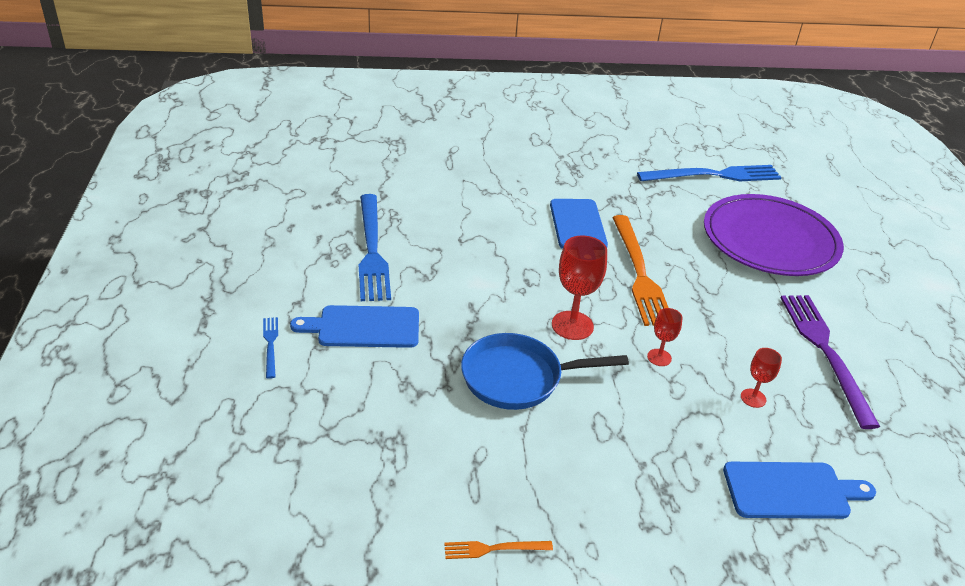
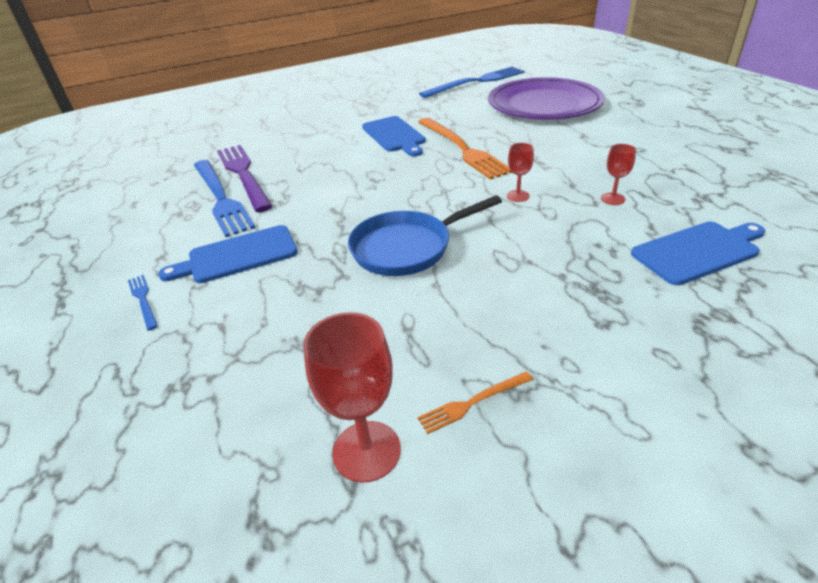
camera: 15 degrees left, 0 degrees up
red goblet [552,236,607,340] -> red goblet moved to [303,312,401,482]
purple fork [781,295,880,429] -> purple fork moved to [217,145,272,212]

